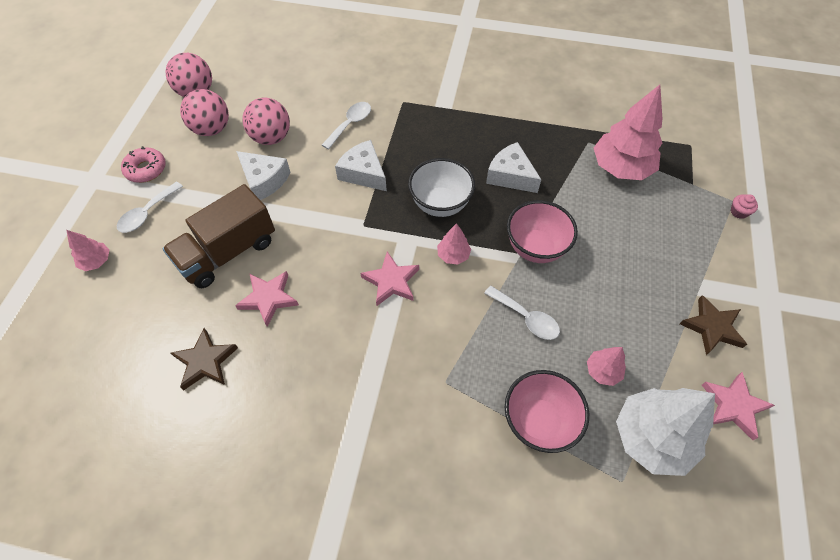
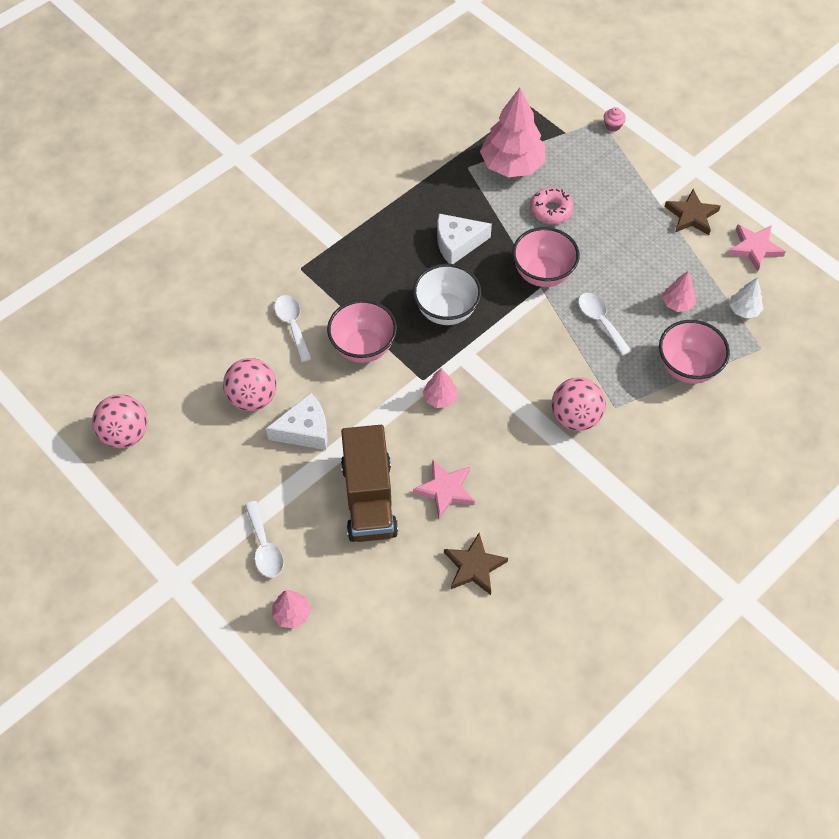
camera: 55 degrees left, 0 degrees up
pink donut [121,146,166,183] -> pink donut moved to [530,187,574,224]
pink ball [180,89,229,136] -> pink ball moved to [551,377,606,431]
white cheese [335,140,387,191] -> pink bowl [327,300,397,363]
pink star [360,251,419,306] -> none
pink tree [437,223,471,264] -> pink tree moved to [423,368,458,408]
white spoon [484,286,560,340] -> white spoon turned 105 degrees counterclockwise [578,293,631,356]
white tree [616,388,715,476] -> white tree [729,278,764,319], size x0.48

